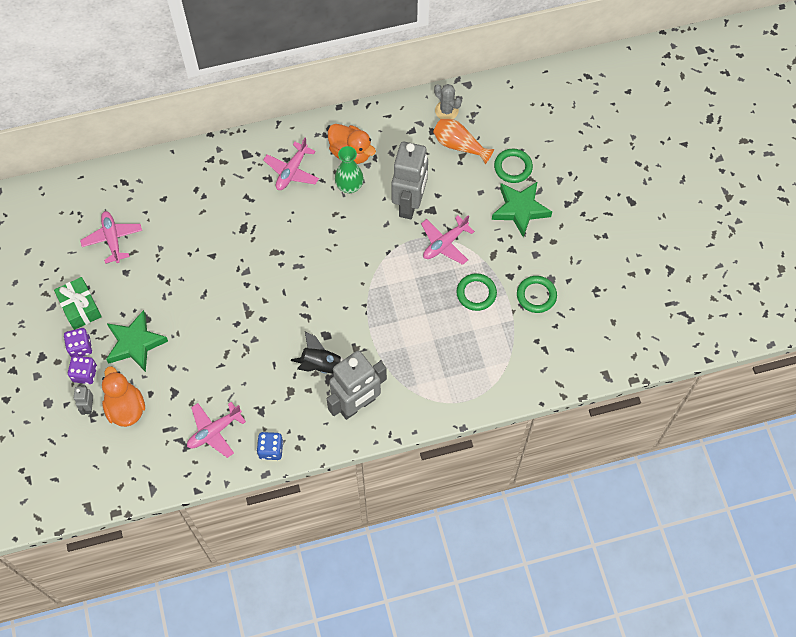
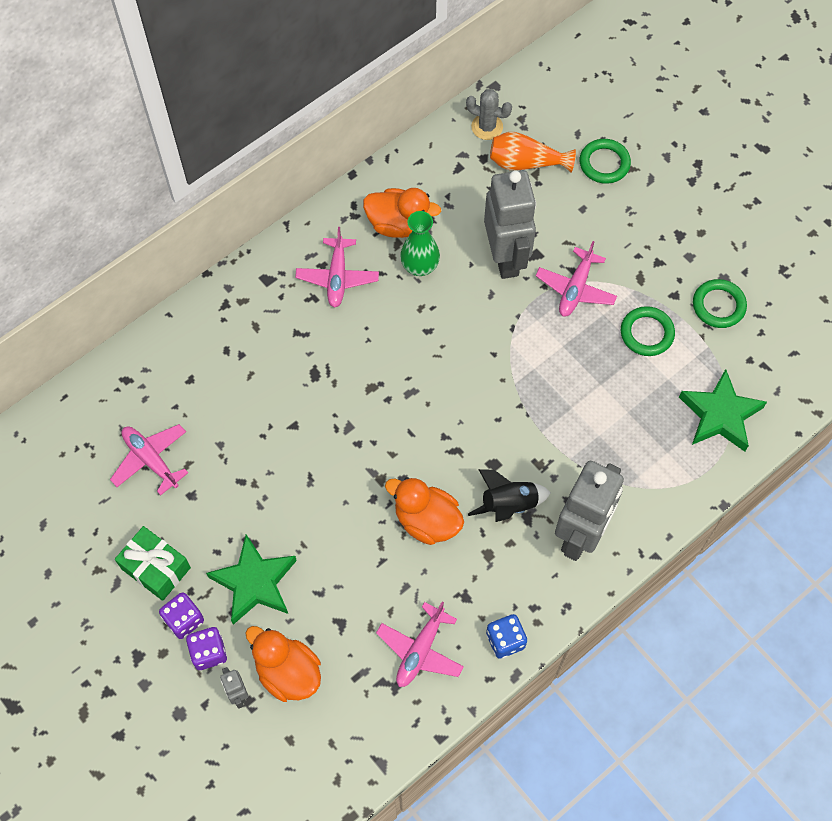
camera: 25 degrees left, 0 degrees up
green star [492,181,552,237] -> green star moved to [679,369,767,452]
none -> orange duck [385,477,464,545]

